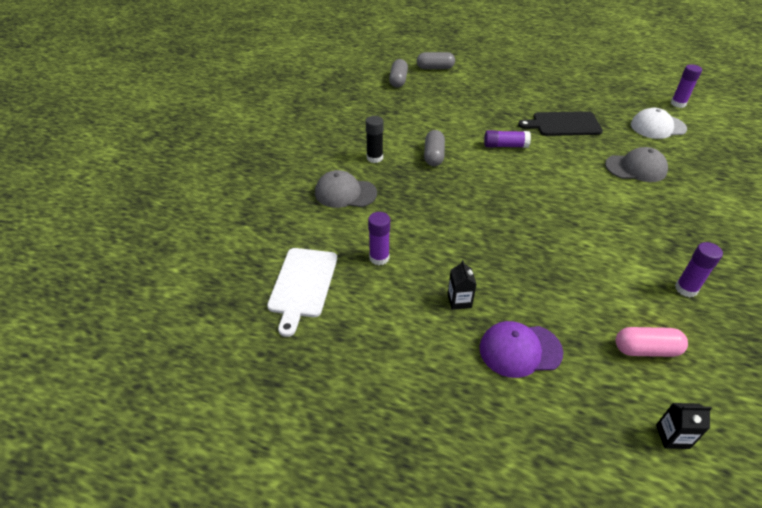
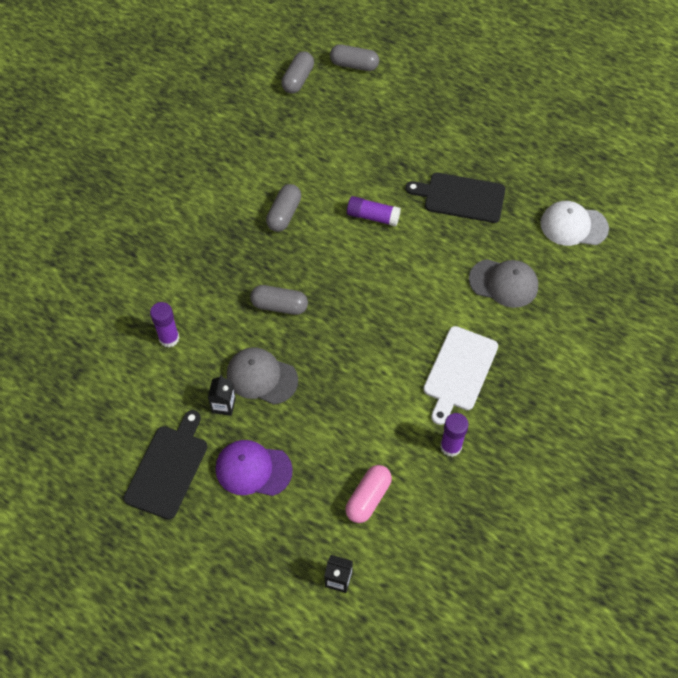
camera: 15 degrees right, 15 degrees up
white cutting board [267,248,337,337] -> white cutting board moved to [423,326,498,425]
grey cap [315,170,377,208] -> grey cap moved to [227,347,298,405]
black glue stick [366,116,384,163] -> none
pink capsule [616,327,688,357] -> pink capsule turned 75 degrees counterclockwise [345,465,392,523]
purple glue stick [671,64,702,108] -> none
none -> black cutting board [123,410,207,520]
none -> grey capsule [250,285,308,315]

